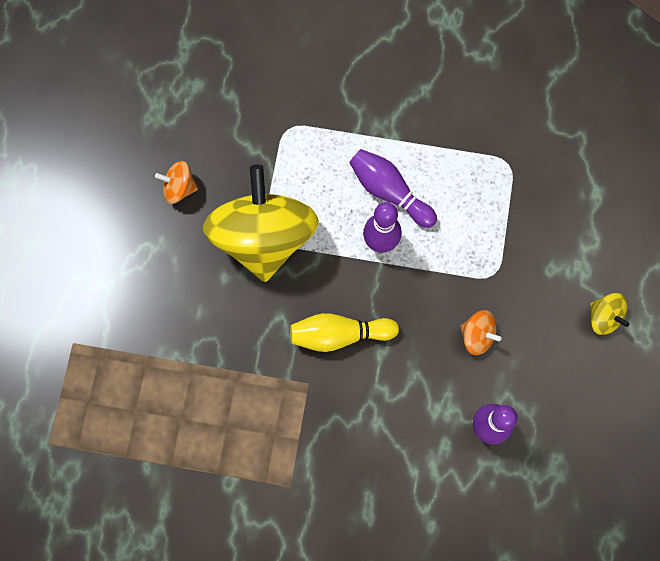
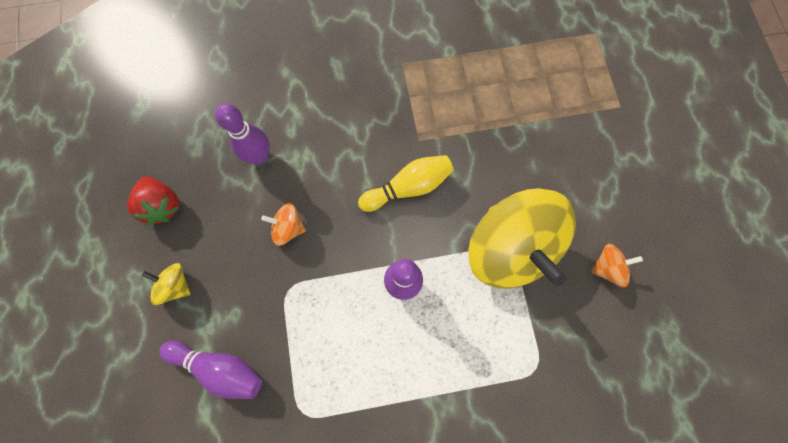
camera: 160 degrees right, 0 degrees up
purple bowling pin [349,149,437,228] -> purple bowling pin moved to [160,340,262,399]
none -> red strawberry [127,176,180,226]

